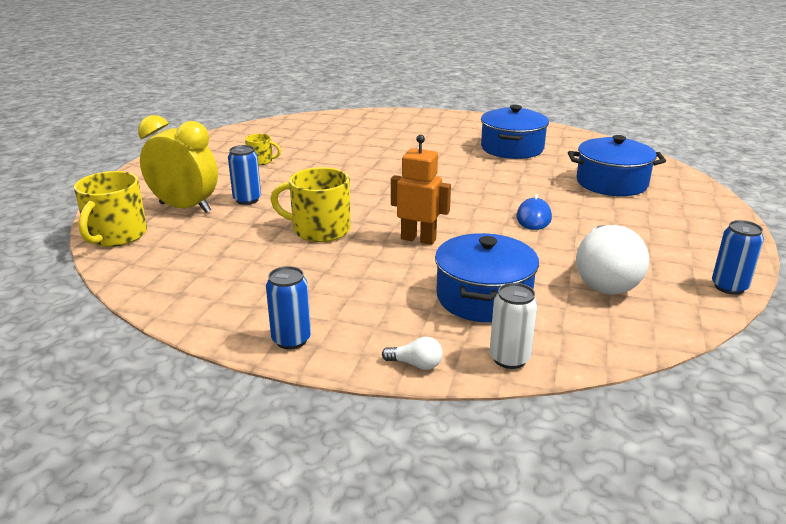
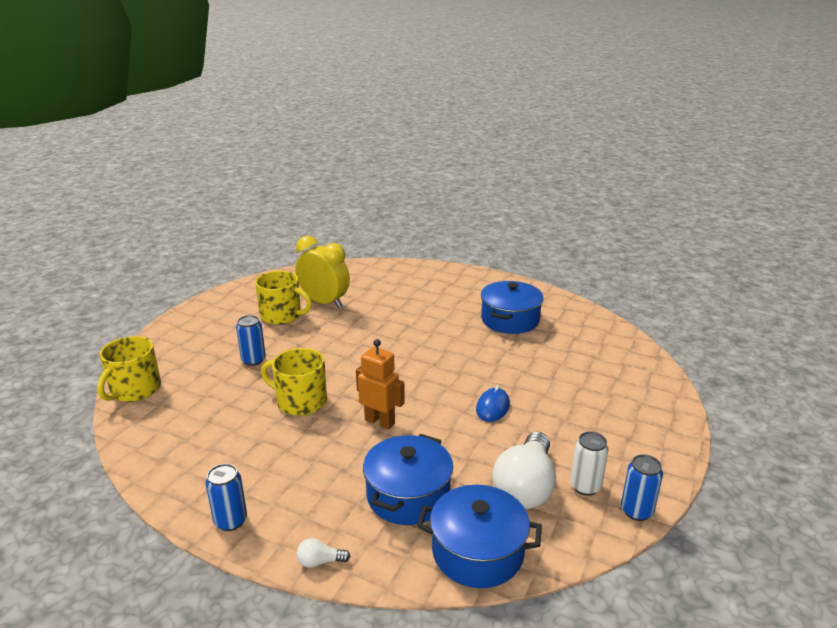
camera: 10 degrees right, 0 degrees up
yellow clock [138,115,218,213] -> yellow clock moved to [296,236,350,308]
yellow mug [245,134,281,165] -> yellow mug [255,271,312,325], size x1.86
white light bulb [382,337,443,370] -> white light bulb turned 150 degrees clockwise [297,538,351,568]
white can [490,283,538,369] -> white can moved to [570,431,608,496]
blue pot [568,135,666,196] -> blue pot moved to [417,485,542,588]

